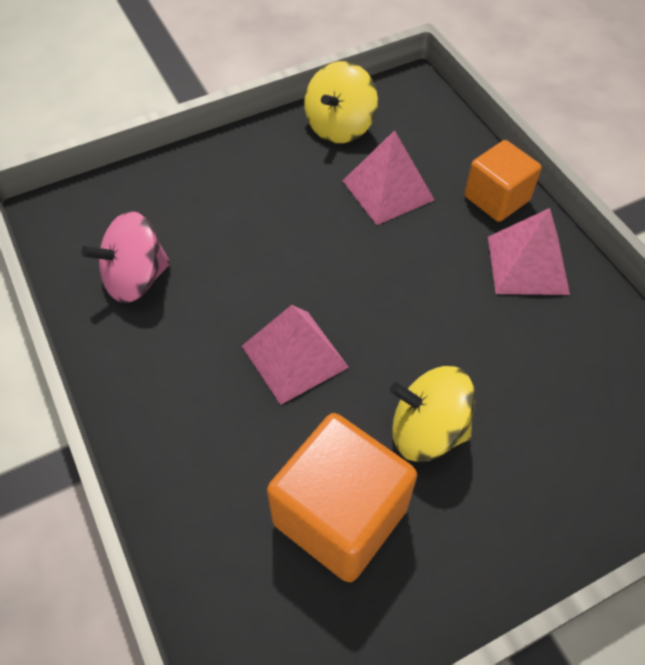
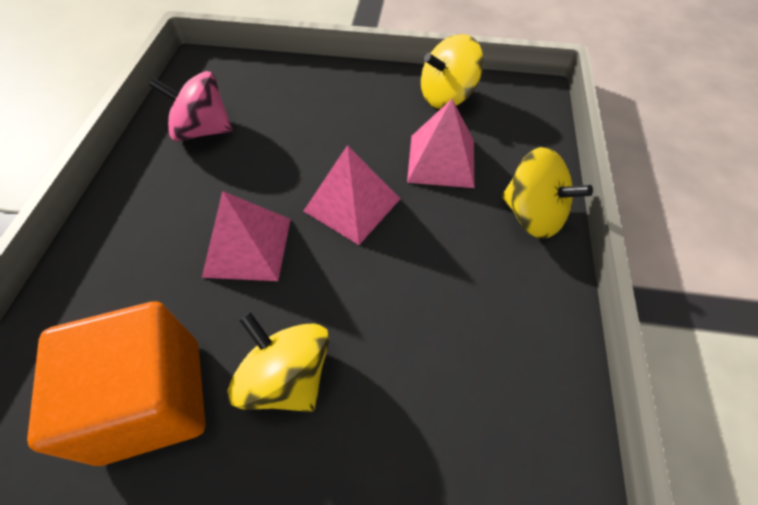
camera: 35 degrees right, 0 degrees up
orange cube [465,140,542,222] -> yellow spinning top [502,147,593,239]
pink pyramid [488,208,570,295] -> pink pyramid moved to [304,145,400,245]

